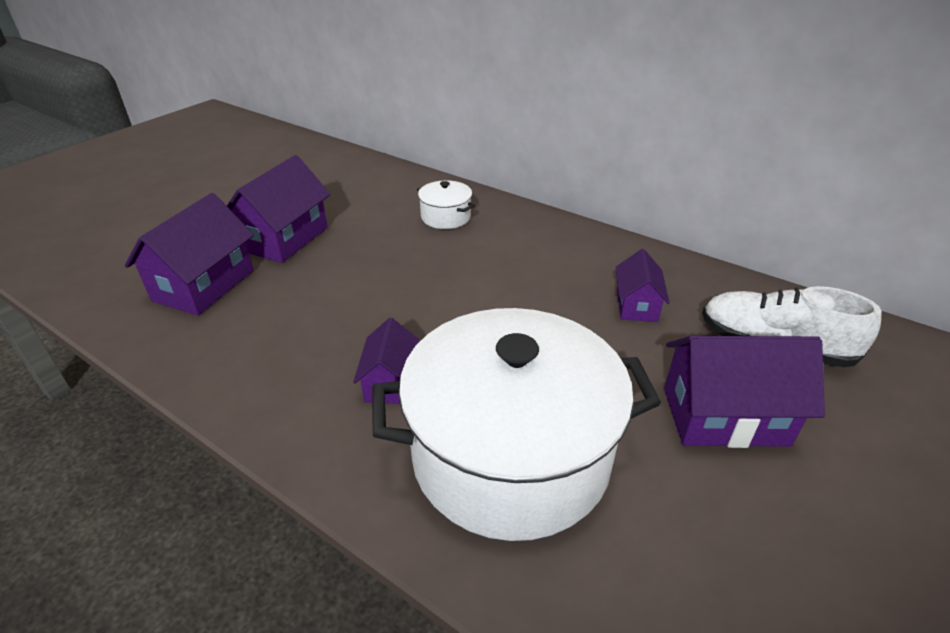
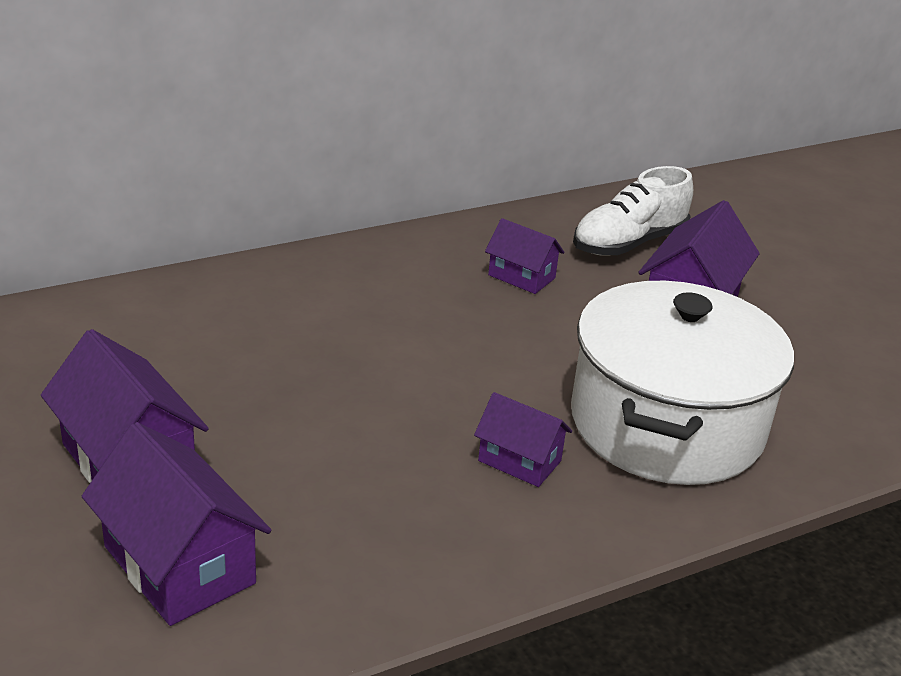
camera: 65 degrees left, 5 degrees down
white pot [417,180,475,229] -> none

